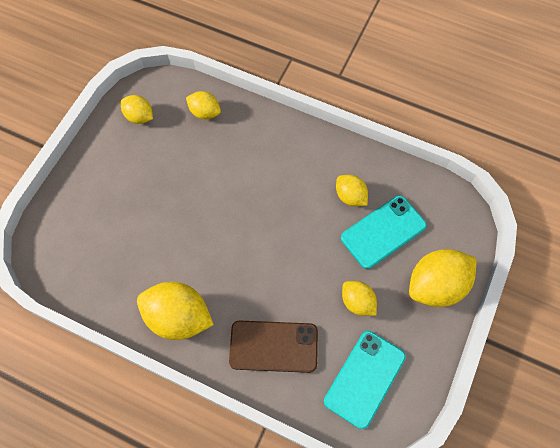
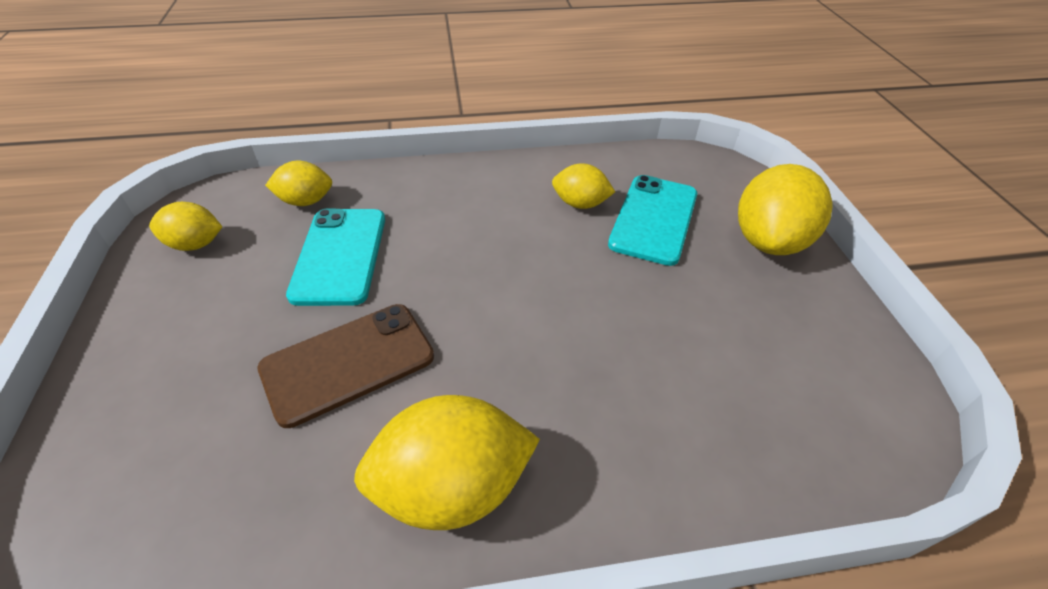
camera: 35 degrees left, 20 degrees down
brown phone [229,321,318,373] -> brown phone moved to [257,304,434,428]
turquoise phone [324,331,406,429] -> turquoise phone moved to [286,209,385,306]
yellow lemon [342,281,377,316] -> none

